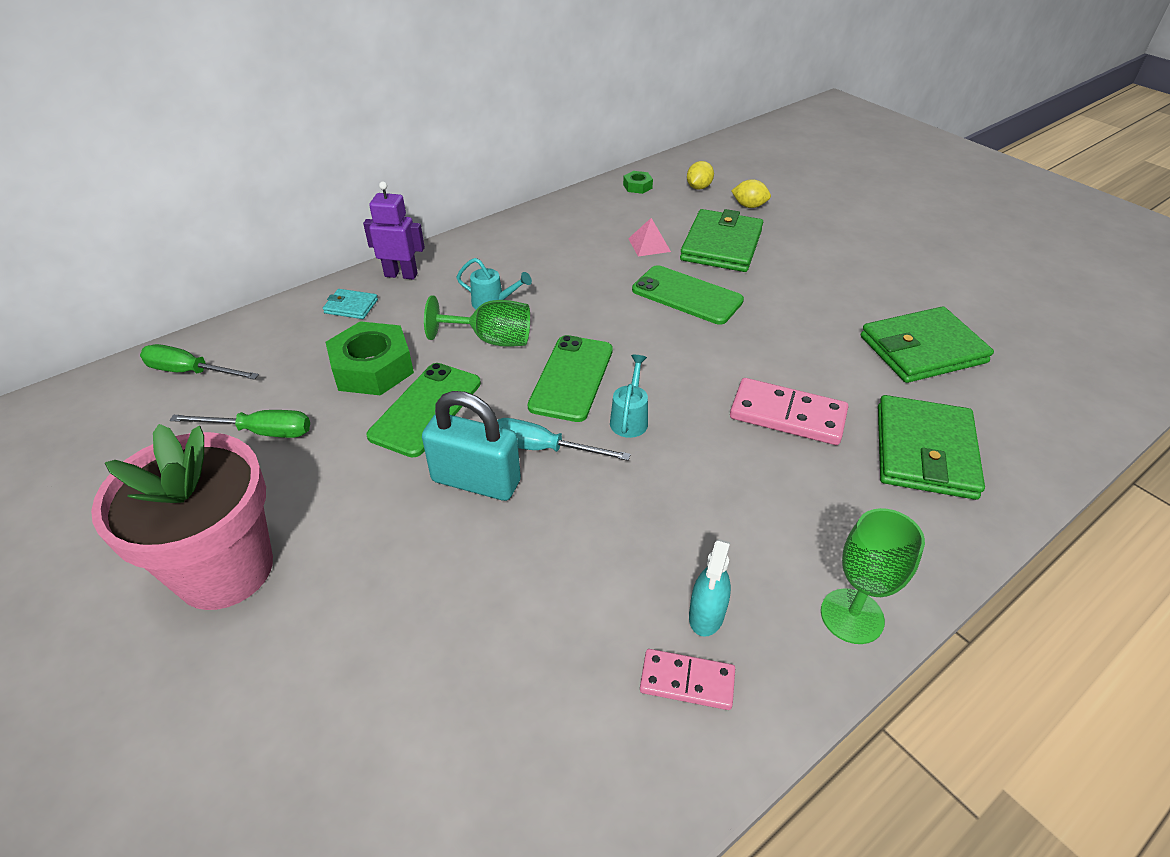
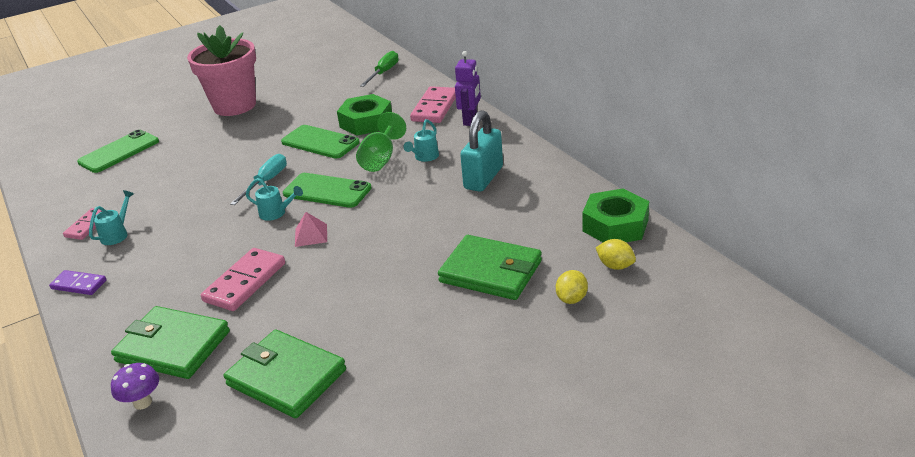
camera: 100 degrees right, 10 degrees down
green screwdriver [170,410,310,438] -> none
turquoise wallet [323,289,378,319] -> pink domino [410,86,456,123]
turquoise padlock [422,391,521,501] -> turquoise padlock moved to [460,110,503,192]
green nut [623,171,653,194] -> green nut [582,189,649,242], size x2.12
pink pyramid [628,218,671,256] -> pink pyramid moved to [295,212,327,247]
green phone [632,265,744,325] -> green phone moved to [77,130,159,173]
turquoise spray bottle [689,539,731,637] -> turquoise watering can [89,190,134,245]
green goblet [821,508,925,644] -> purple domino [49,270,107,295]
green wallet [861,306,994,383] -> green wallet turned 45 degrees counterclockwise [224,329,346,418]
none -> purple mushroom [111,363,159,410]

